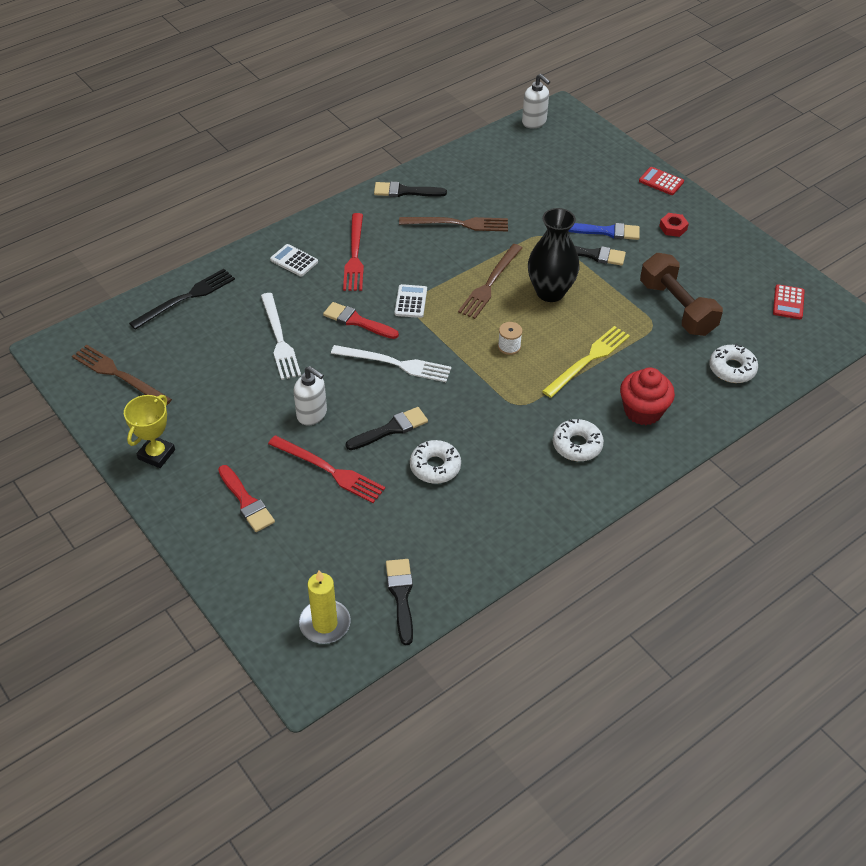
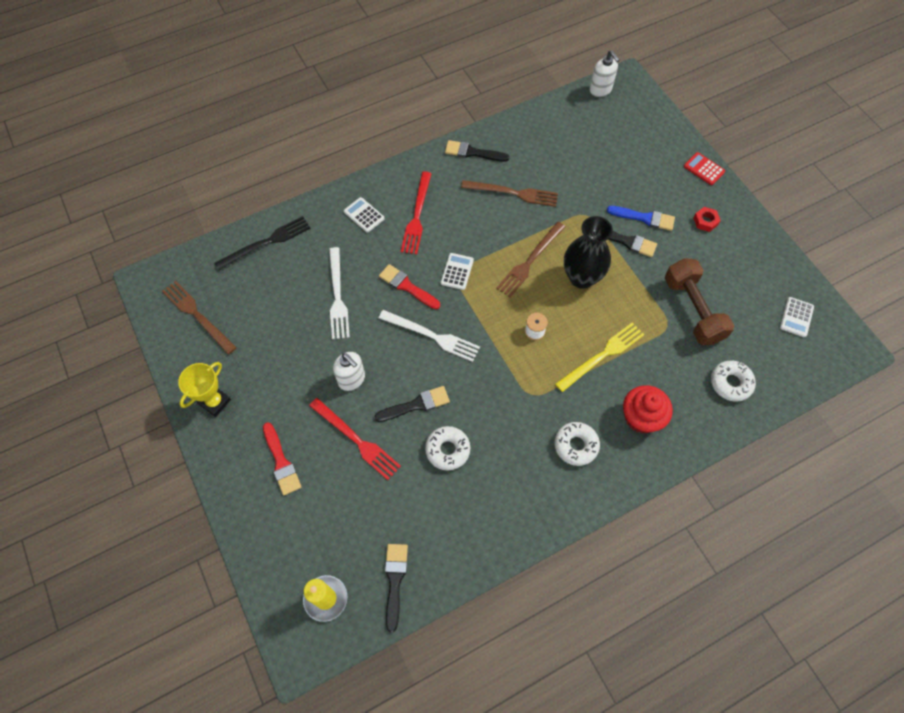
camera: 10 degrees right, 15 degrees up
red calculator [773,284,805,319] -> white calculator [780,297,814,337]

